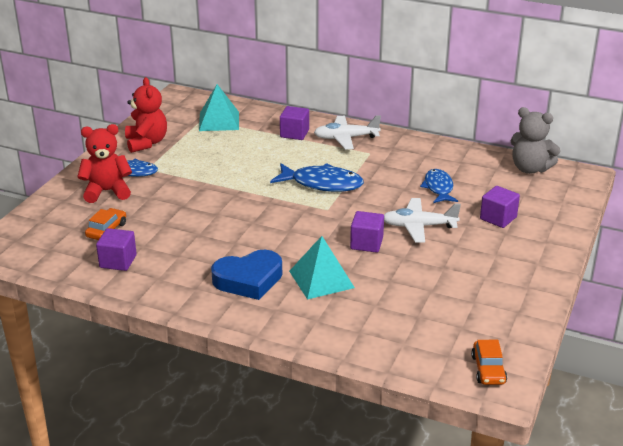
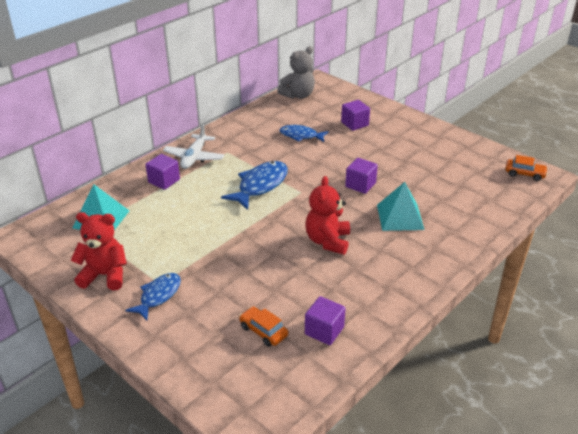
camera: 70 degrees left, 5 degrees up
red teddy bear [77,124,132,203] -> red teddy bear moved to [306,176,350,255]
blue heart [211,250,282,300] -> none
white plane [384,198,461,243] -> none

